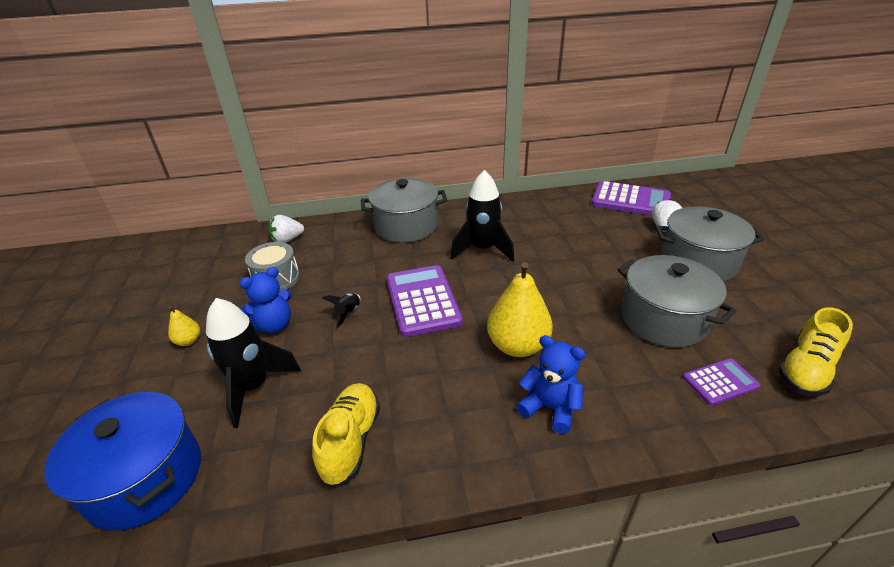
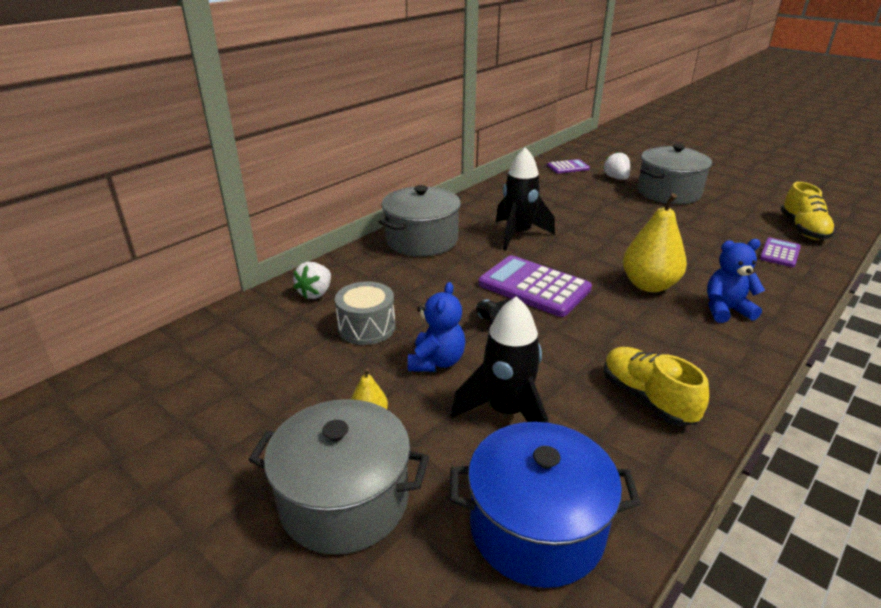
camera: 40 degrees left, 5 degrees down
purple calculator [592,181,671,215] -> purple calculator [547,159,590,174], size x0.54
grey pot [617,255,736,347] -> grey pot moved to [249,399,429,555]

